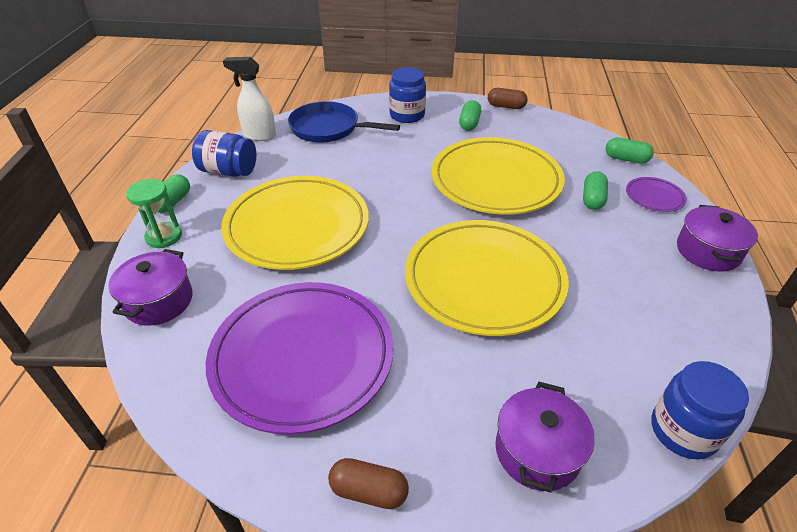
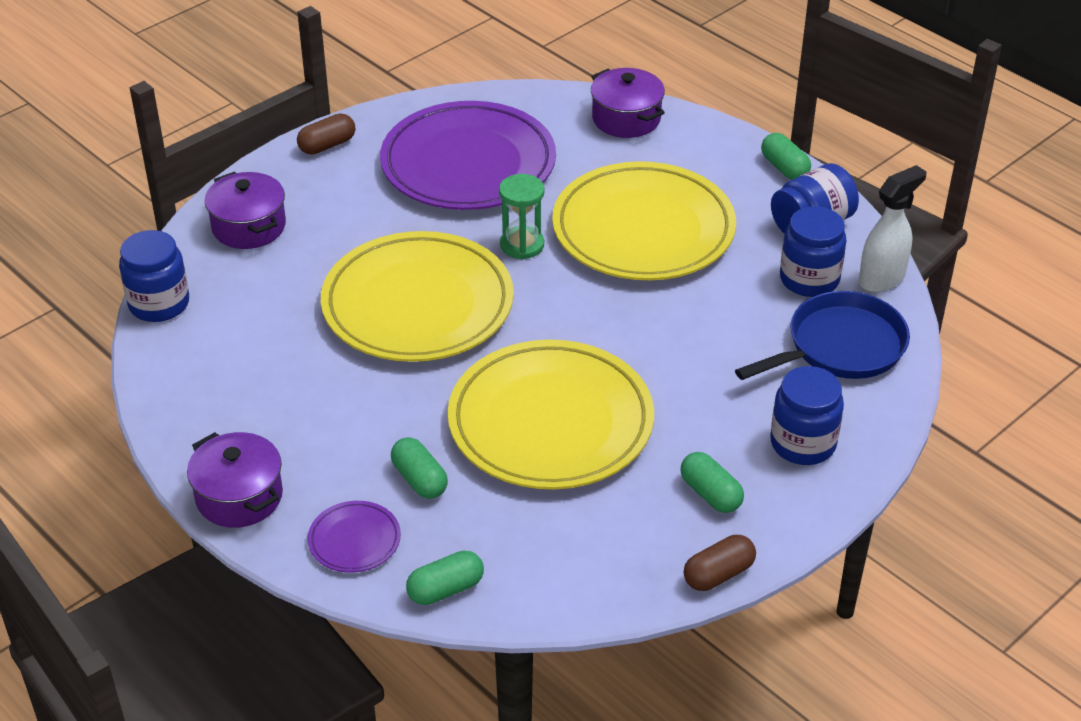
camera: 130 degrees right, 0 degrees up
green hourglass [126,179,182,248] -> green hourglass moved to [499,174,544,259]
none -> blue jar [780,206,846,297]

